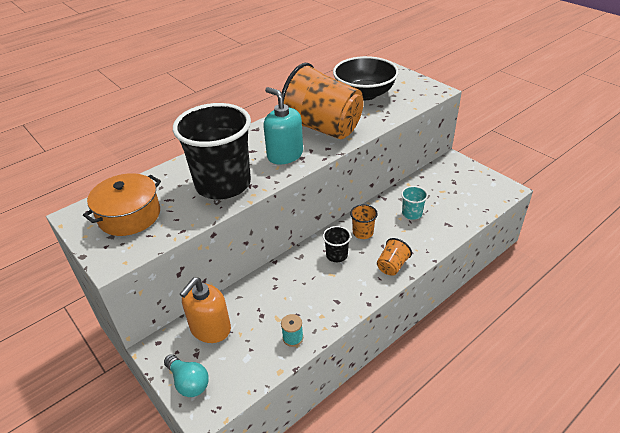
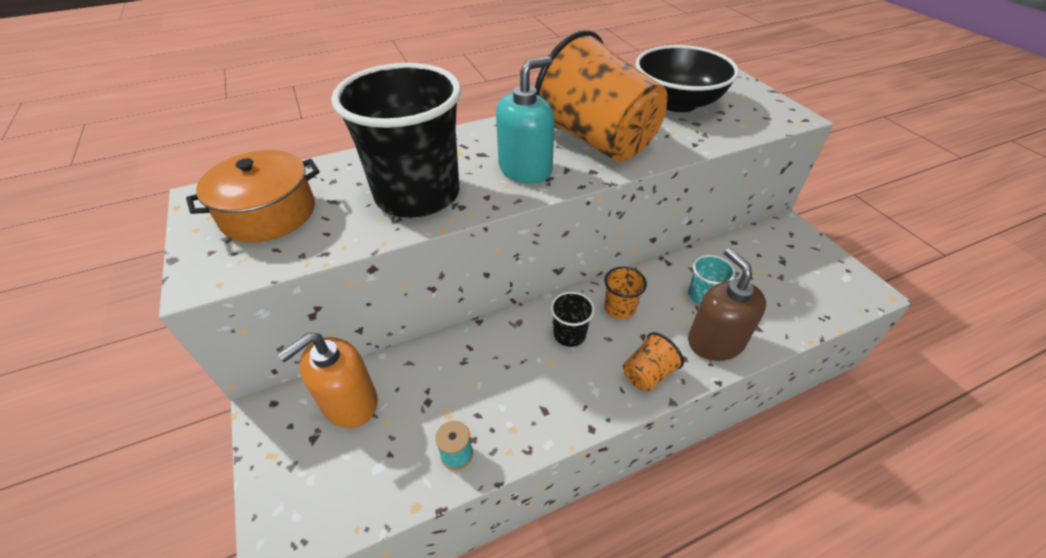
camera: 15 degrees right, 5 degrees up
turquoise light bulb [164,354,209,397] -> none
turquoise soap dispenser [264,87,303,165] -> turquoise soap dispenser turned 75 degrees clockwise [496,56,555,184]
none -> brown soap dispenser [688,248,766,361]

